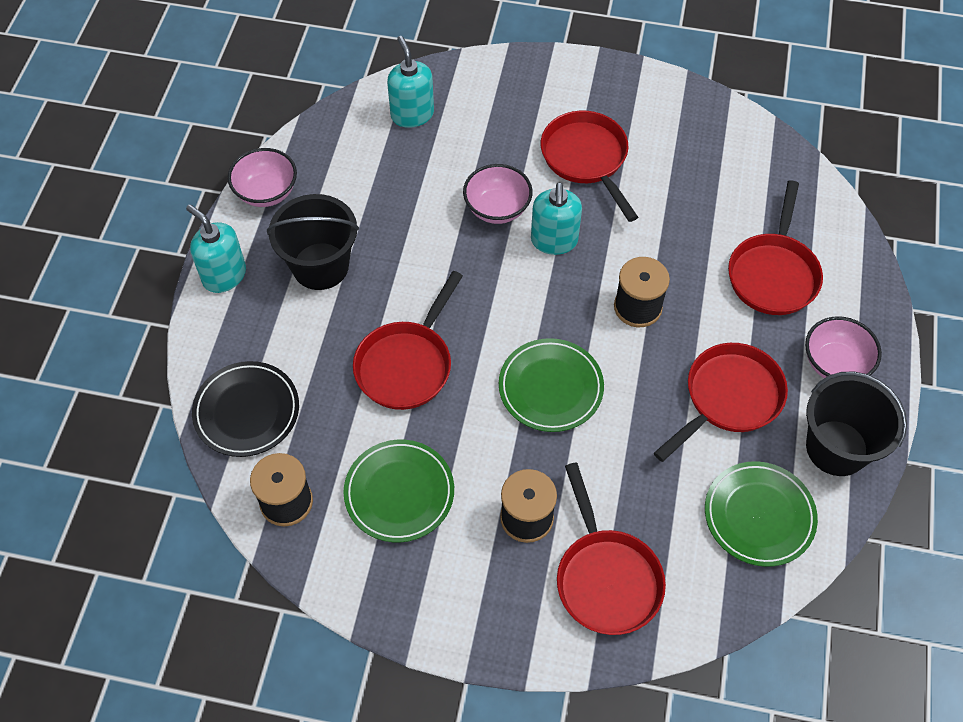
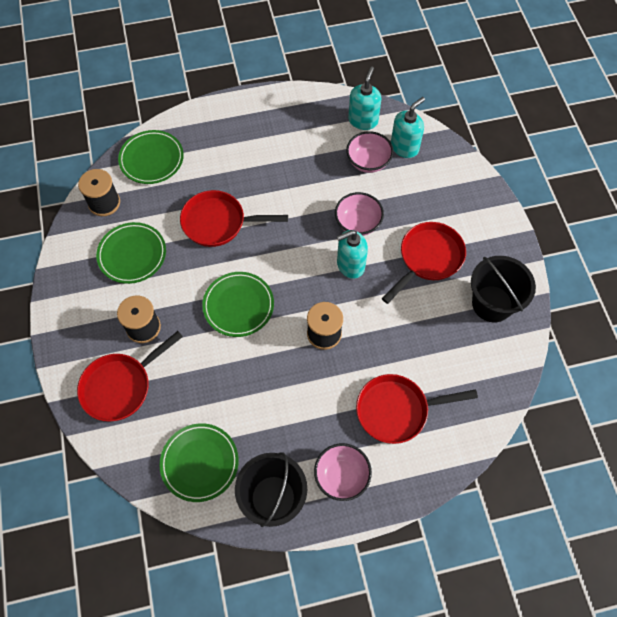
camera: 65 degrees right, 5 degrees up
turquoise soap dispenser [186,204,246,293] -> turquoise soap dispenser moved to [348,67,382,130]
black plate [192,361,299,457] -> green plate [118,130,184,184]
pink bowl [228,148,297,207] -> pink bowl moved to [346,131,393,173]
black bucket [267,194,359,290] -> black bucket moved to [471,256,536,322]
red pan [654,343,788,462] -> none

